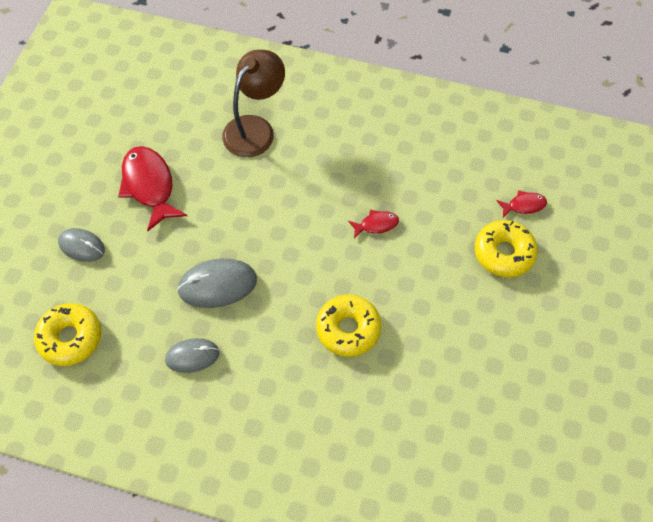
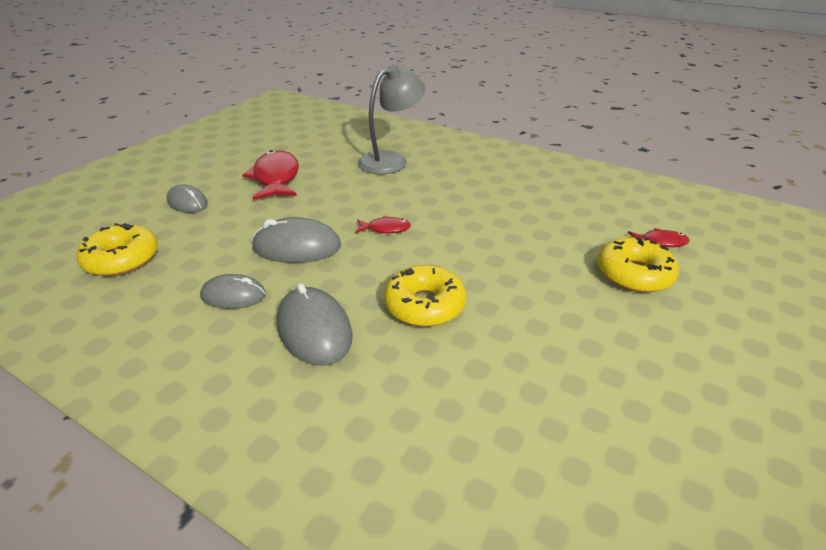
camera: 15 degrees right, 25 degrees down
brown lamp [222,50,285,157] -> grey lamp [358,64,426,174]
red fish [348,210,399,239] -> red fish moved to [355,216,411,233]
none -> grey mouse [277,283,353,366]

